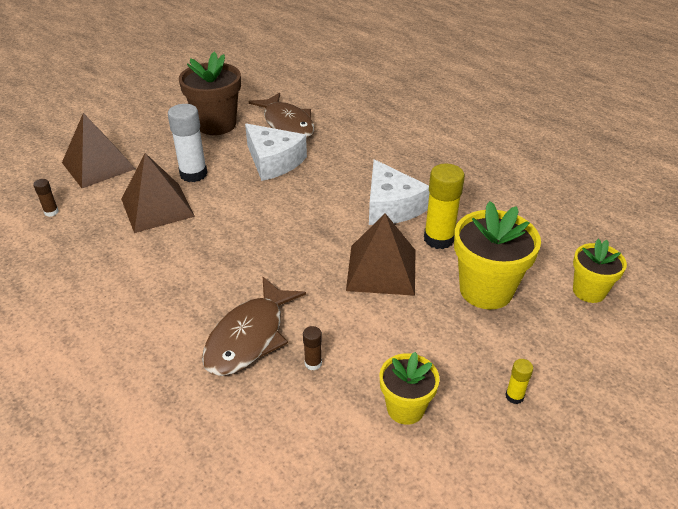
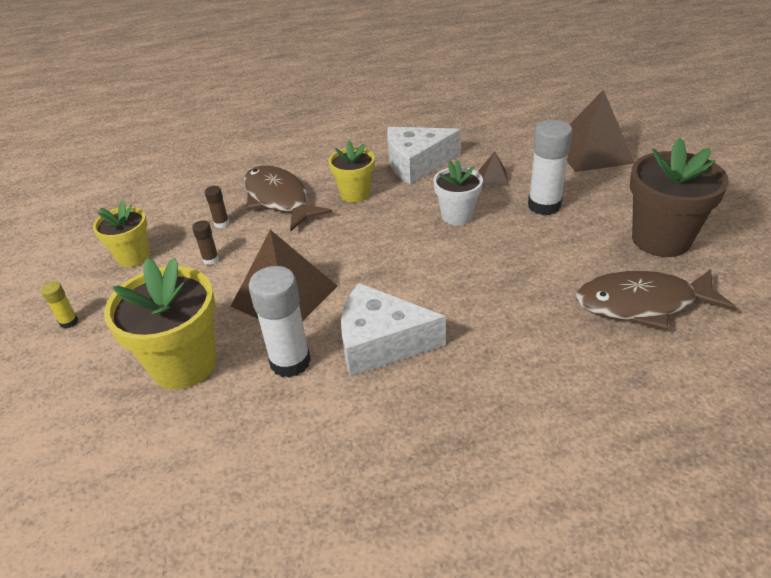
camera: 120 degrees right, 0 degrees up
brown glue stick [33,179,59,217] -> brown glue stick moved to [192,220,219,265]
brown pyramid [121,153,195,233] -> brown pyramid [478,152,509,186], size x0.44
white cheese [245,123,307,181] -> white cheese moved to [387,127,461,185]
yellow glue stick [424,163,465,249] -> white glue stick [249,266,311,378]
yellow flower pot [573,239,627,303] -> yellow flower pot moved to [328,141,375,203]
none -> white flower pot [433,160,483,226]

